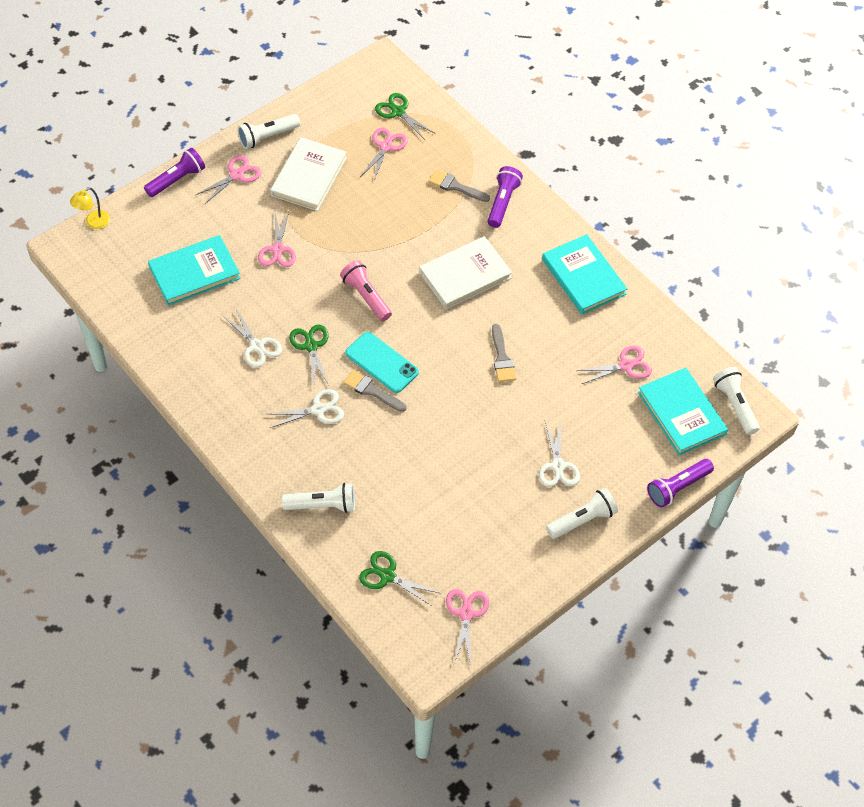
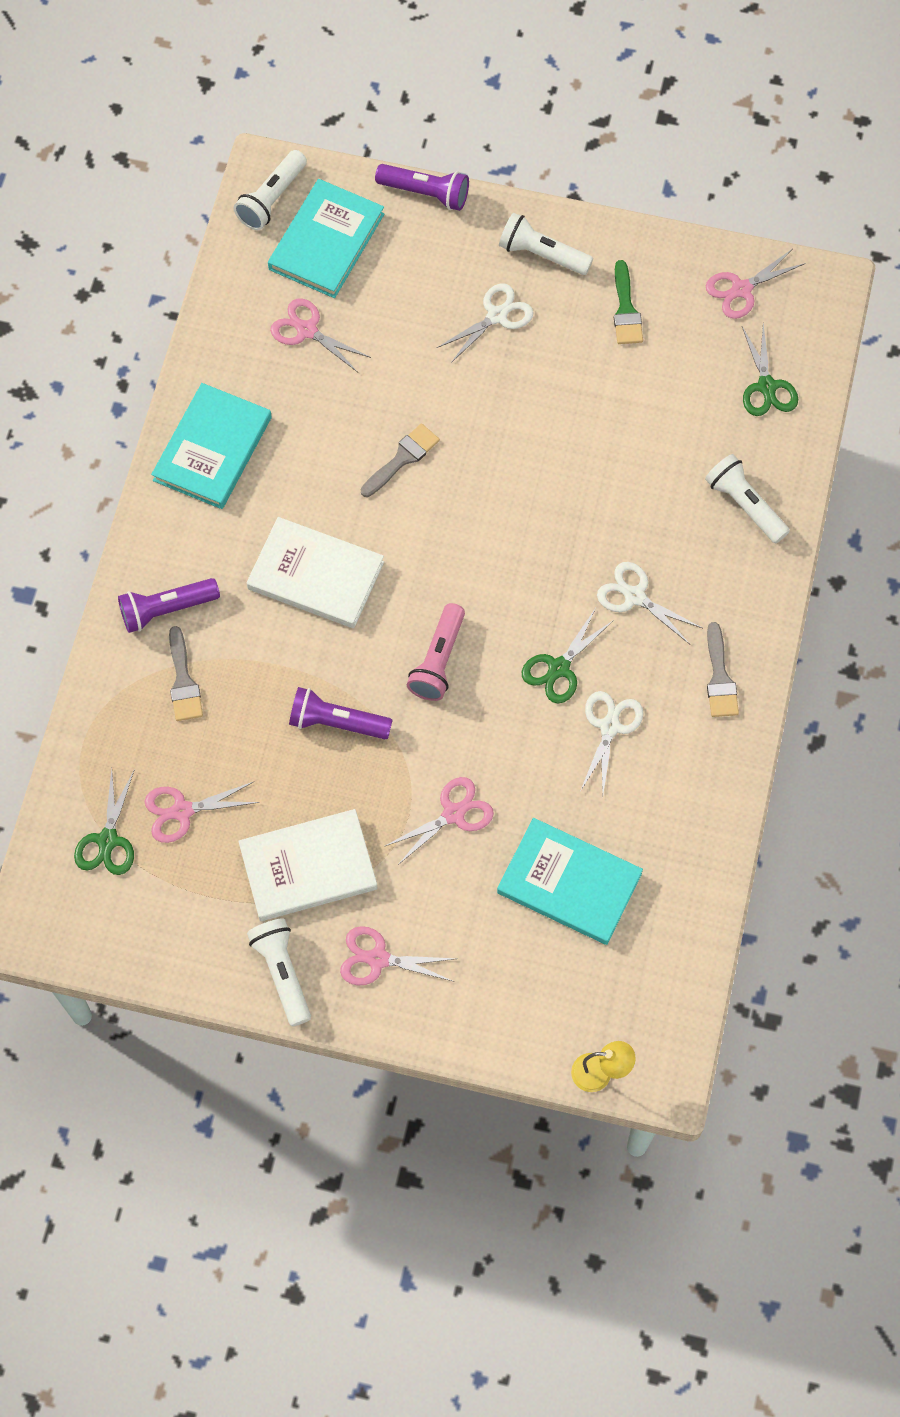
camera: 125 degrees left, 10 degrees up
purple flashlight [144,148,205,197] -> purple flashlight moved to [289,687,393,739]
white flashlight [237,114,300,149] -> white flashlight turned 135 degrees counterclockwise [247,918,311,1026]
grey brush [343,369,407,412] -> grey brush moved to [707,622,739,717]
turquoise phone [345,332,419,393] -> none
none -> green brush [614,260,643,344]

